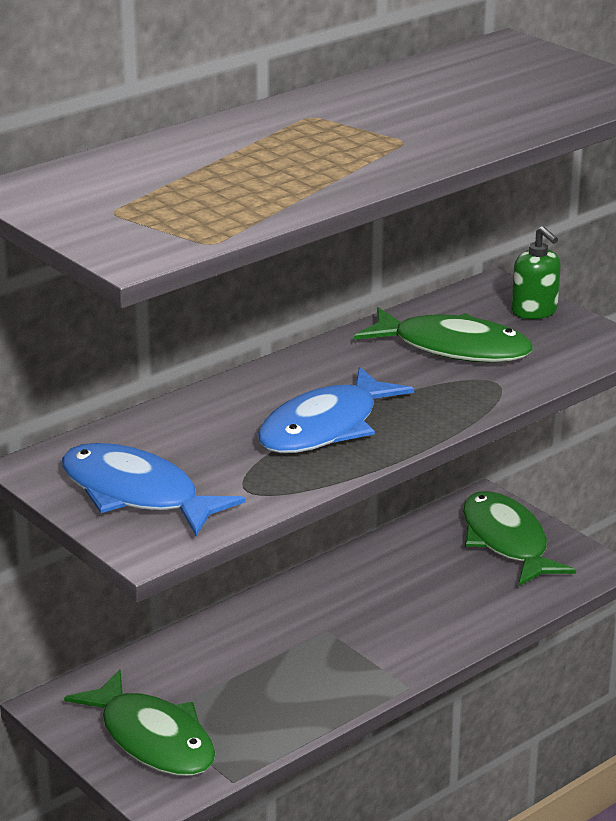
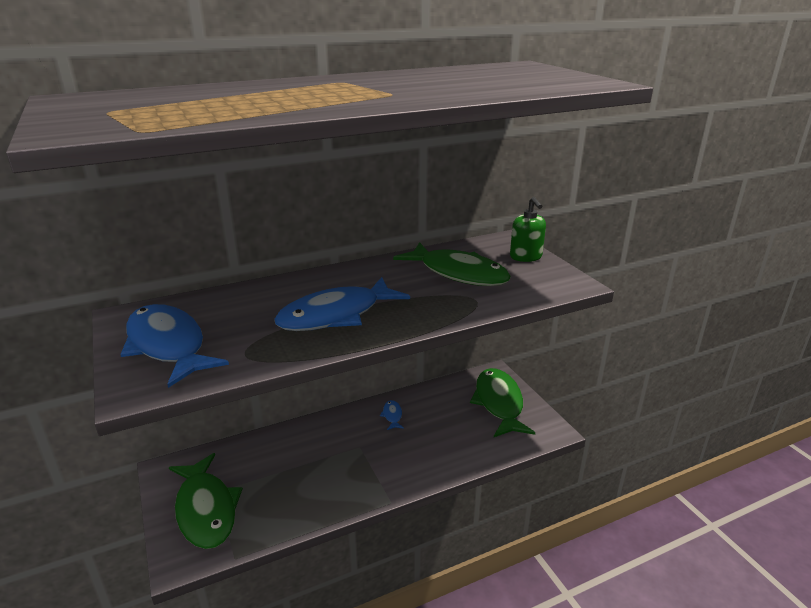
camera: 15 degrees right, 0 degrees up
none -> blue fish [380,400,404,430]

